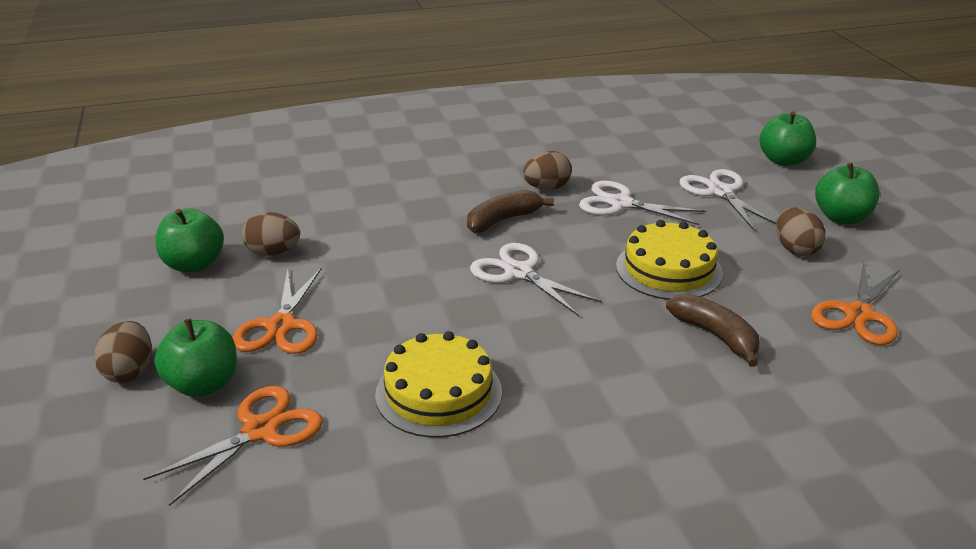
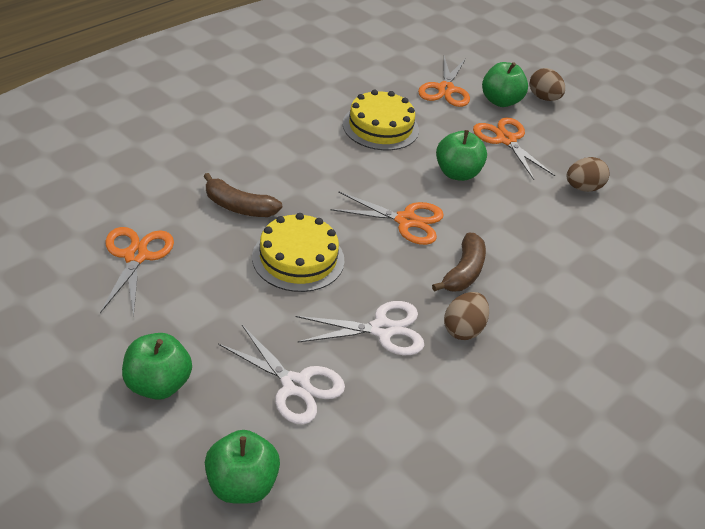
camera: 145 degrees right, 10 degrees up
green apple [156,209,224,272] -> green apple moved to [436,130,487,181]
white scissors [470,243,602,316] -> orange scissors [330,191,444,245]
brown egg [776,207,825,256] -> none

